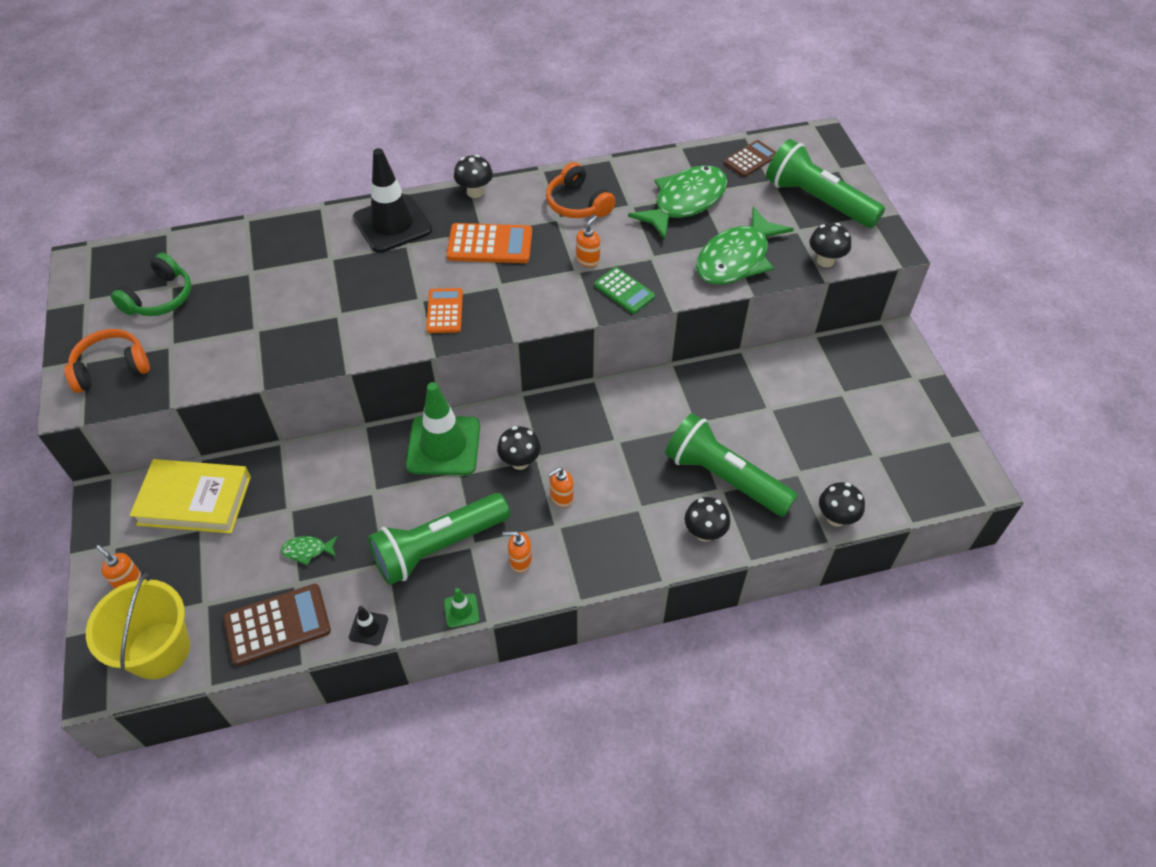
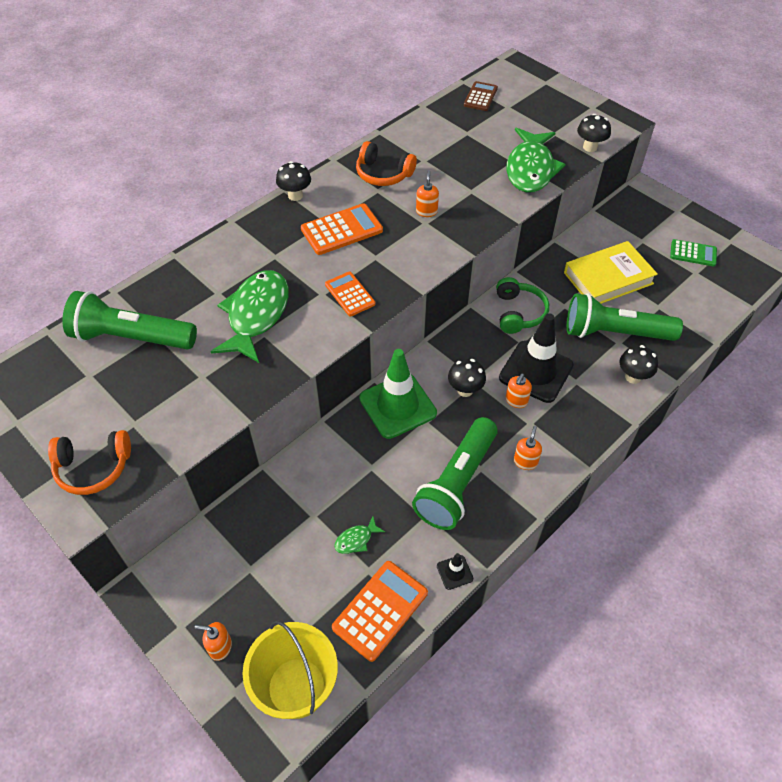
camera: 30 degrees left, 0 degrees up
orange headphones [64,329,150,393] -> orange headphones turned 135 degrees counterclockwise [48,430,131,495]
green headphones [111,253,191,316] -> green headphones moved to [496,277,549,334]
yellow book [130,459,251,534] -> yellow book moved to [564,241,658,304]
brown calculator [223,584,331,666] -> orange calculator [332,561,428,662]
black traffic cone [353,148,432,253] -> black traffic cone moved to [499,313,574,403]
green traffic cone [444,588,480,628] -> none
orange soap dispenser [503,532,532,573] -> orange soap dispenser turned 135 degrees clockwise [514,426,542,470]
green calculator [594,267,655,314] -> green calculator moved to [670,239,717,266]
green fish [628,165,727,240] -> green fish moved to [210,270,289,363]
green flashlight [766,139,885,228] -> green flashlight moved to [63,291,197,350]
black mushroom [819,482,865,527] -> none

